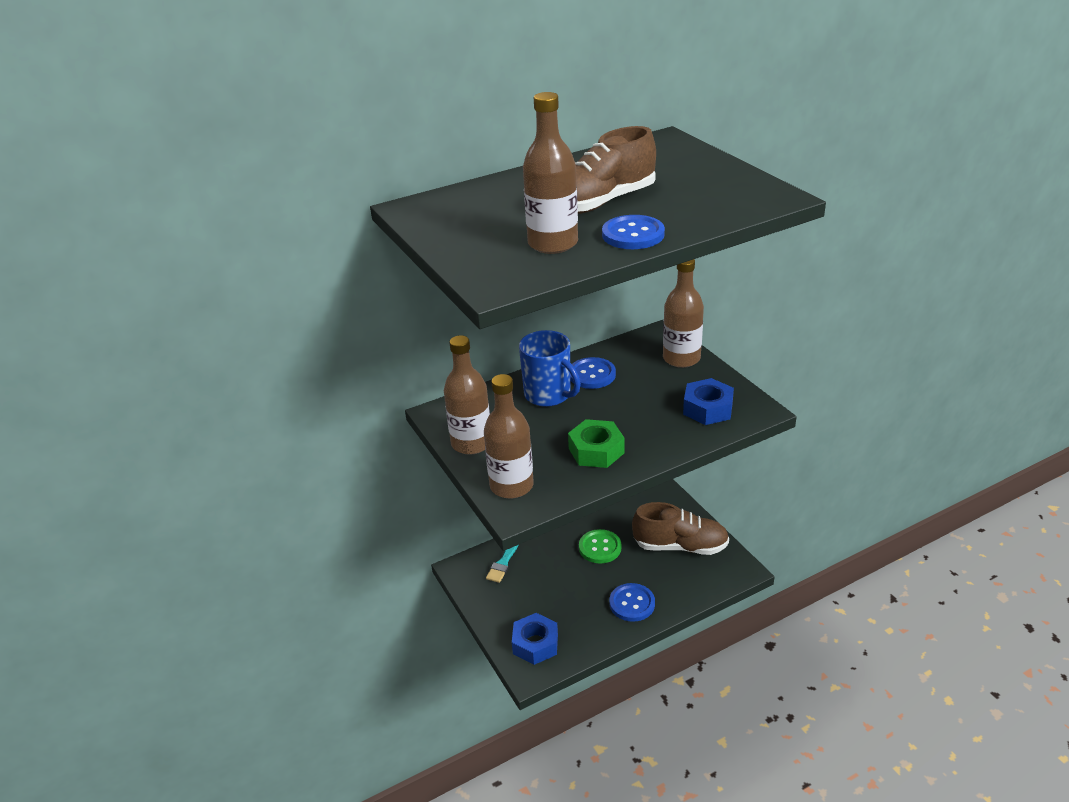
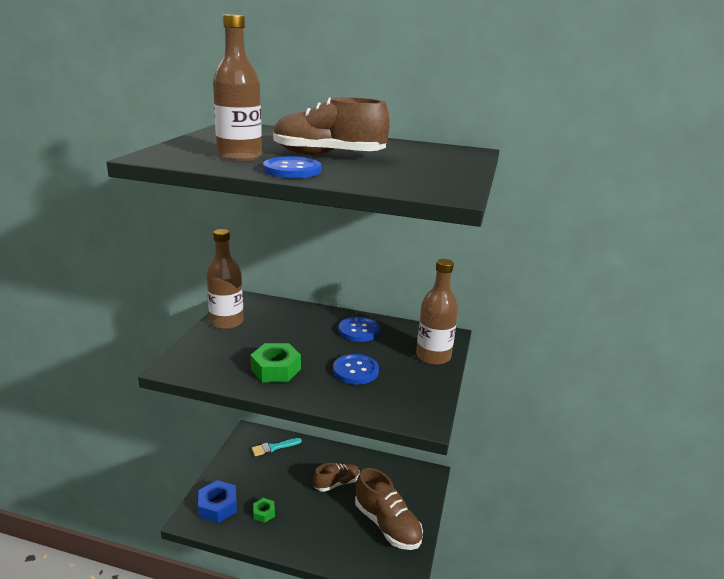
camera: 40 degrees right, 10 degrees down
brown bottle [484,374,534,498] -> none
blue mug [519,330,581,407] -> none
green button [579,529,622,564] -> brown shoe [313,463,360,492]
blue button [609,583,655,622] -> blue button moved to [333,354,379,384]
blue nut [683,378,734,425] -> none
none -> green nut [253,498,275,523]

